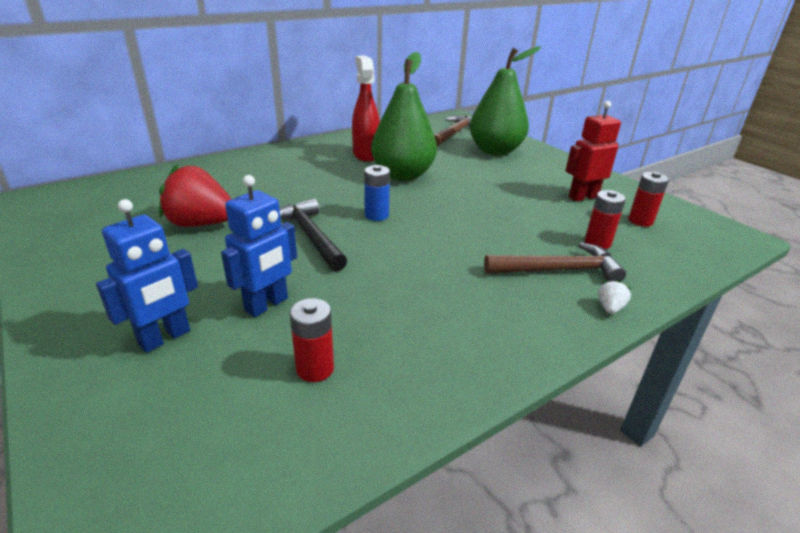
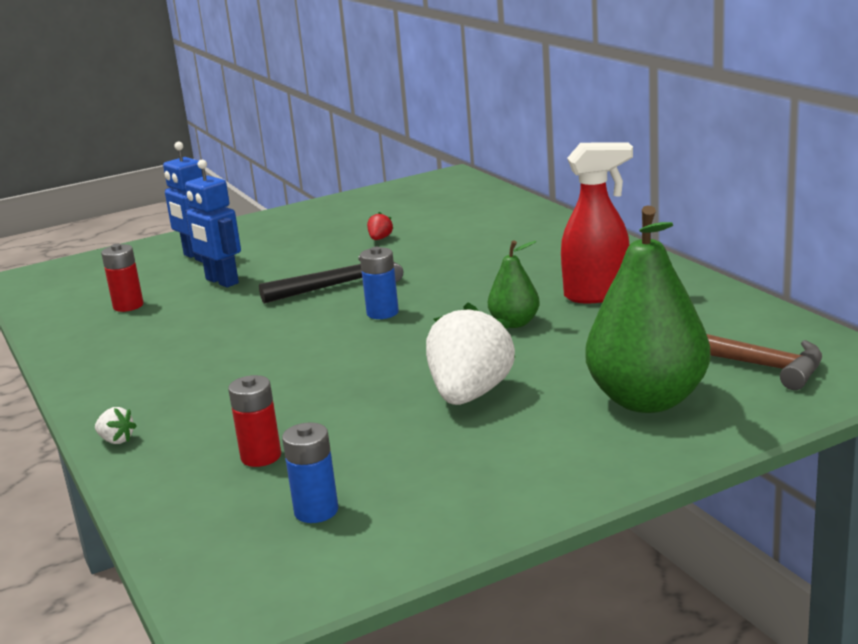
camera: 100 degrees right, 10 degrees down
red strawberry [159,164,231,227] -> red strawberry [367,212,394,240], size x0.40
green pear [371,52,437,181] -> green pear [488,240,540,328], size x0.50
brown hammer [484,242,626,282] -> none
red robot [565,101,621,202] -> none
red battery [628,172,669,227] -> blue battery [282,422,338,523]
none -> white strawberry [426,303,516,405]

